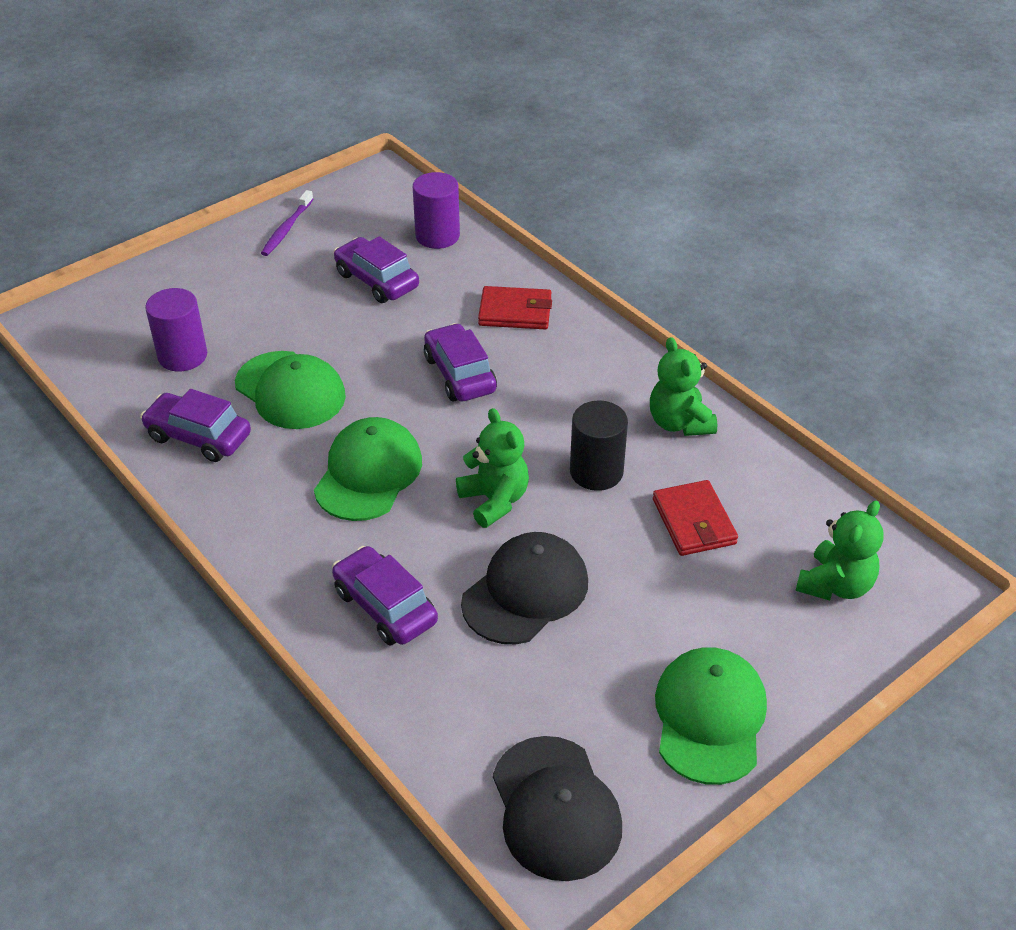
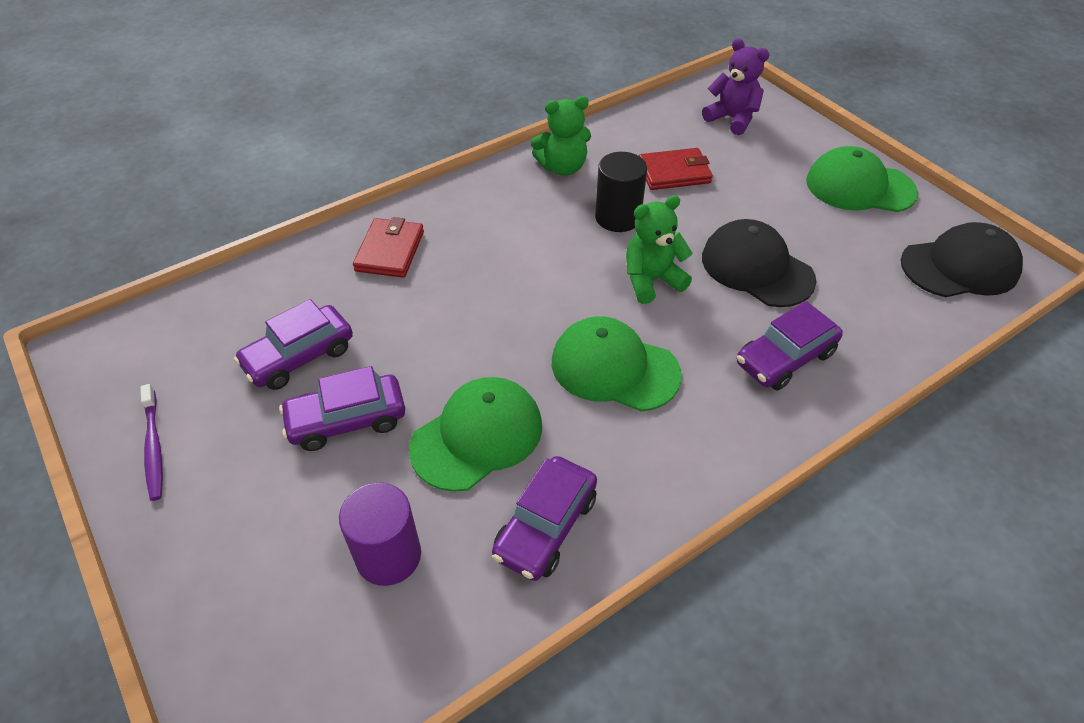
camera: 85 degrees left, 5 degrees up
purple toothbrush [261,190,313,256] -> purple toothbrush turned 45 degrees clockwise [140,384,163,501]
purple cylinder [413,172,460,249] -> none
purple car [424,323,497,401] -> purple car moved to [279,366,405,451]
green teddy bear [795,501,884,601] -> purple teddy bear [702,38,769,135]

